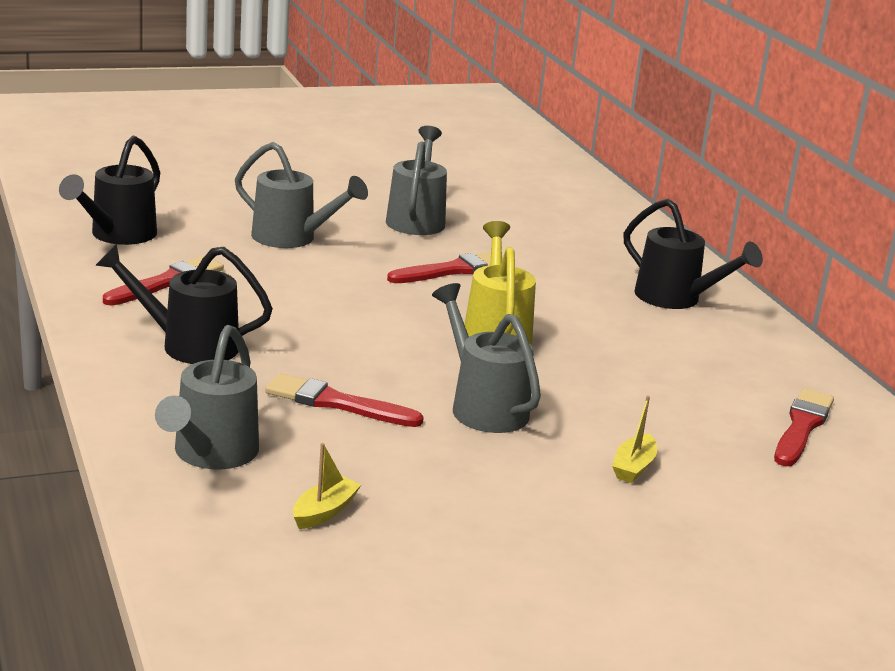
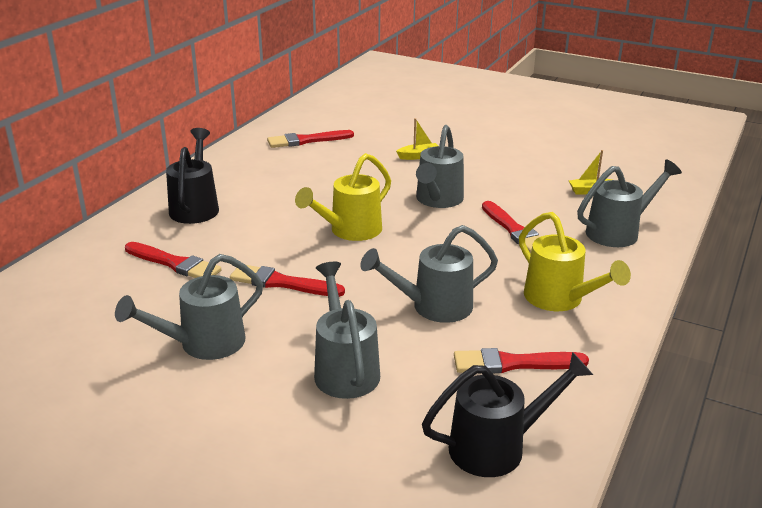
camera: 130 degrees left, 5 degrees up
black watering can [95,244,273,364] -> yellow watering can [519,212,631,311]
none -> red brush [125,242,221,278]
none -> grey watering can [360,225,498,323]

